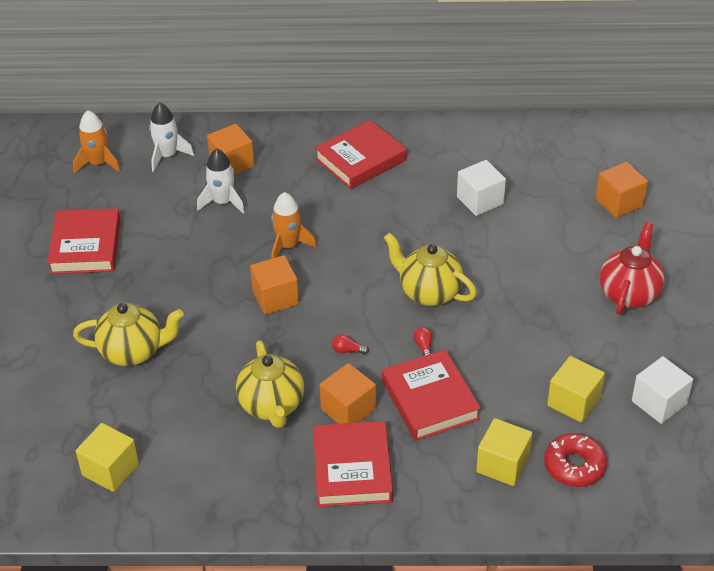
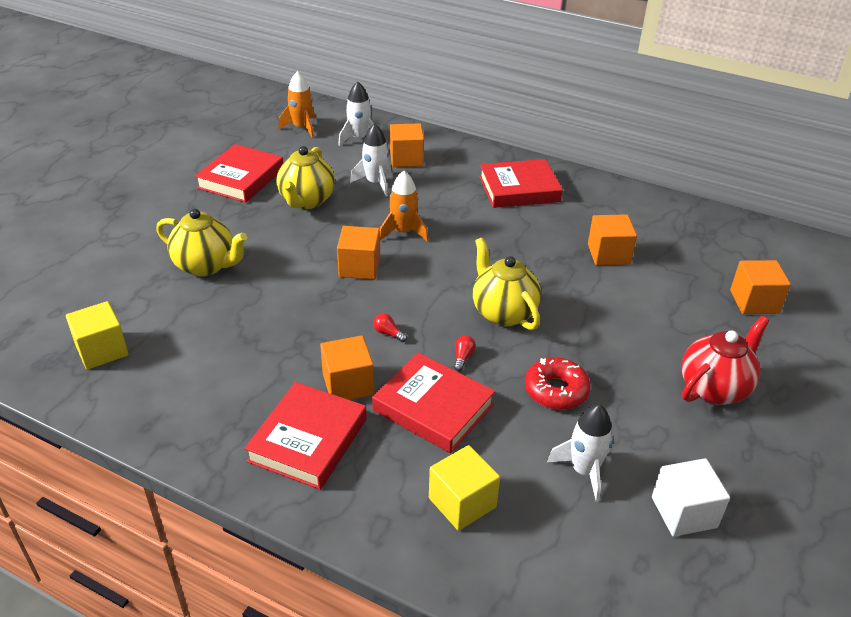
camera: 25 degrees right, 5 degrees down
yellow teapot [236,341,304,428] -> yellow teapot moved to [277,146,335,209]
red book [382,349,481,441] -> red book turned 60 degrees counterclockwise [372,352,495,453]
white cube [457,160,506,216] -> orange cube [588,214,637,265]
red donut [544,433,607,487] -> red donut moved to [525,357,591,410]
yellow cube [547,356,605,423] -> white rocket [547,404,613,502]

